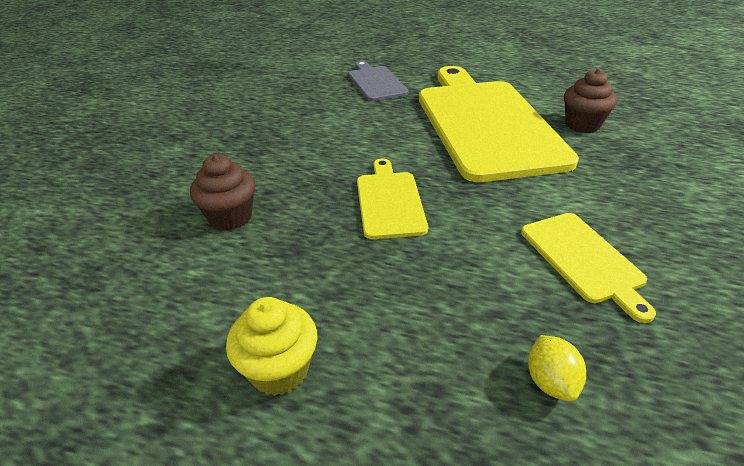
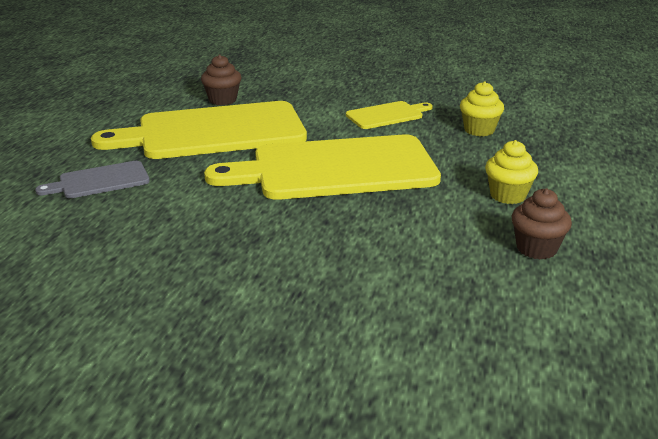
camera: 95 degrees left, 10 degrees down
brown cupcake [190,154,256,231] -> brown cupcake moved to [511,188,572,259]
yellow cutting board [357,159,428,239] -> yellow cutting board [204,134,441,200], size x2.17
yellow lemon [528,335,586,402] -> yellow cupcake [460,81,504,136]

